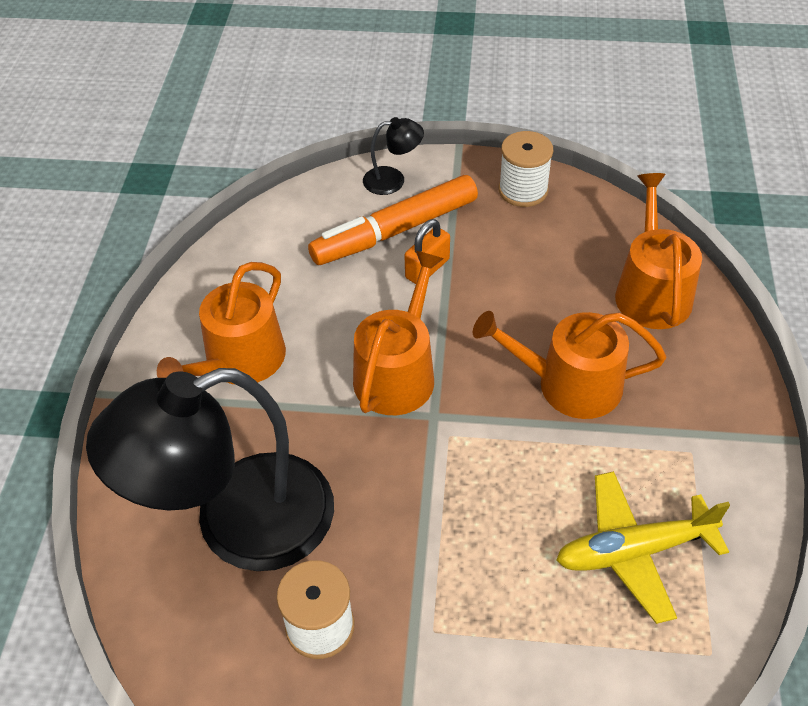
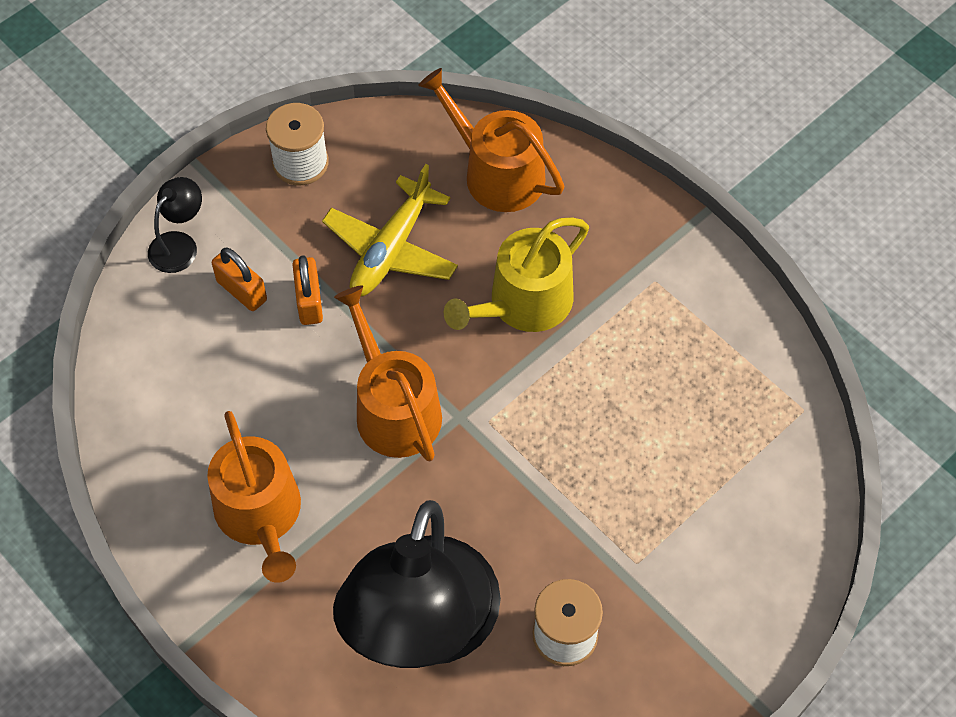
camera: 50 degrees left, 10 degrees up
orange marker [308,175,478,265] -> orange padlock [212,248,267,311]
orange watering can [473,311,666,419] -> yellow watering can [444,218,589,332]
yellow plane [556,471,730,624] -> yellow plane moved to [322,164,458,297]

